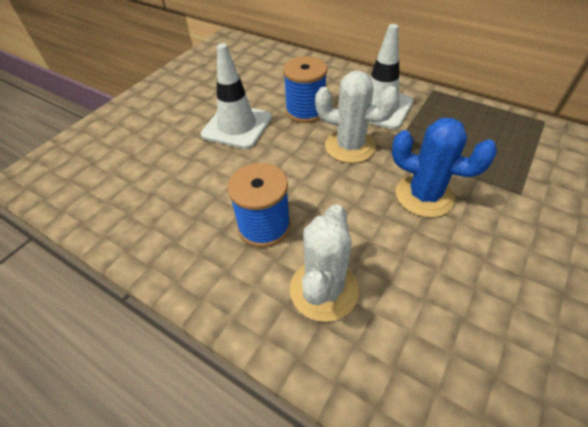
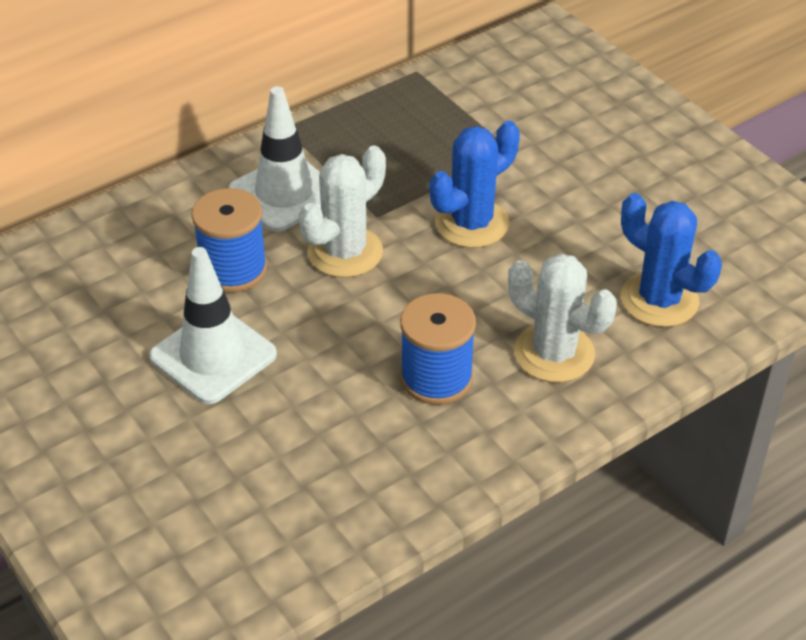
camera: 70 degrees left, 5 degrees down
none -> blue cactus [621,193,722,327]

